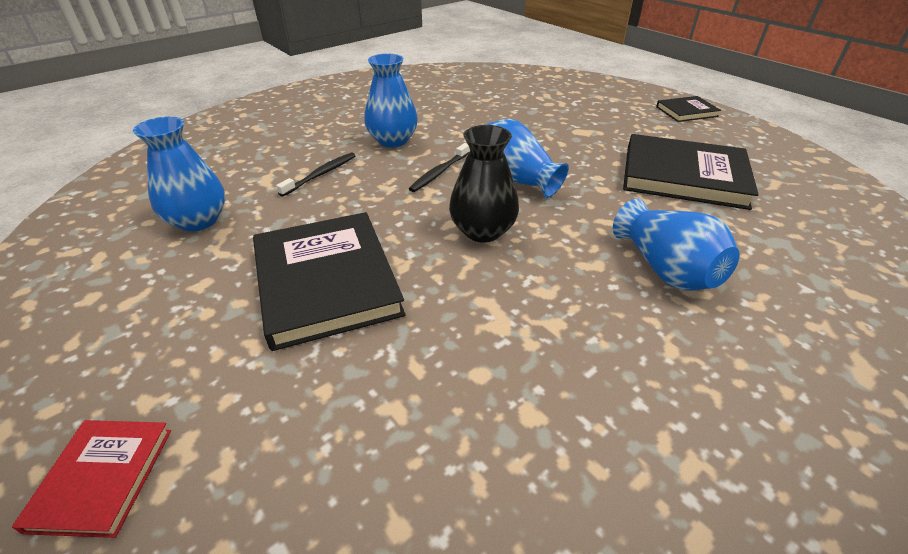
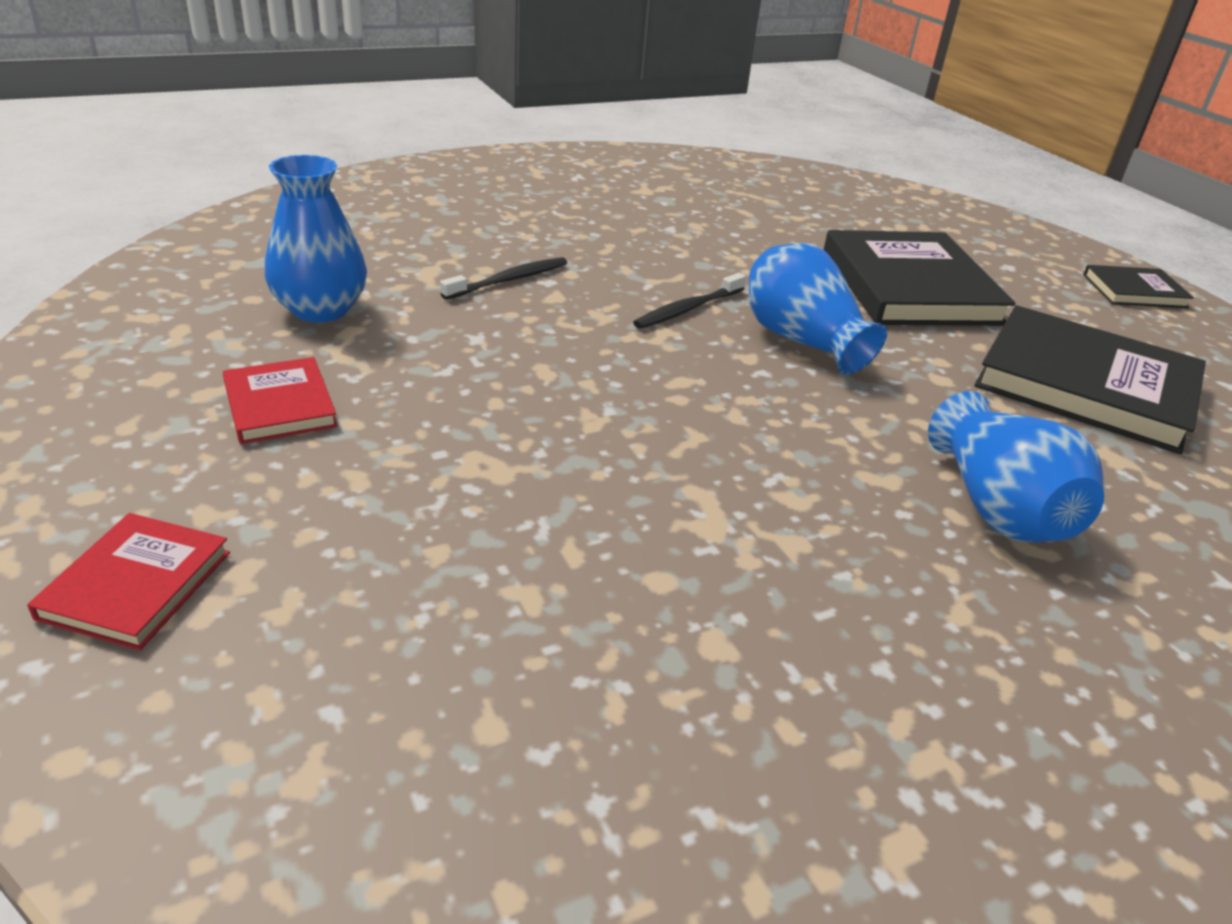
camera: 10 degrees right, 5 degrees down
black book [253,212,406,351] -> black book moved to [824,230,1015,326]
blue vase [364,54,418,147] -> none
black vase [449,125,519,242] -> none
none -> red book [223,357,338,444]

